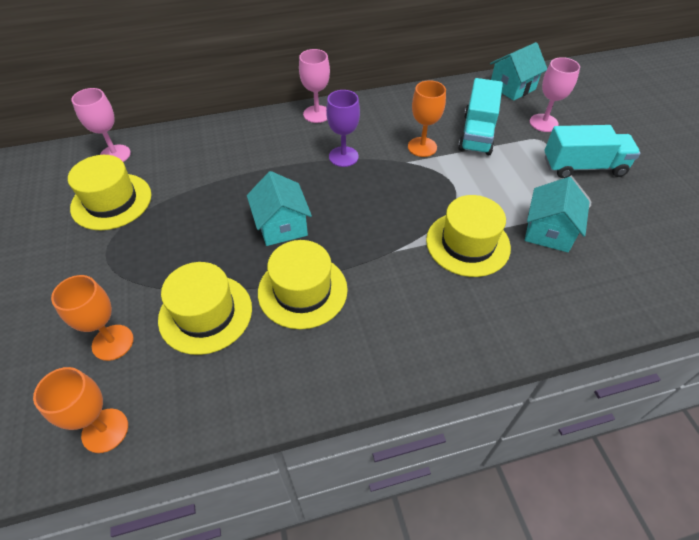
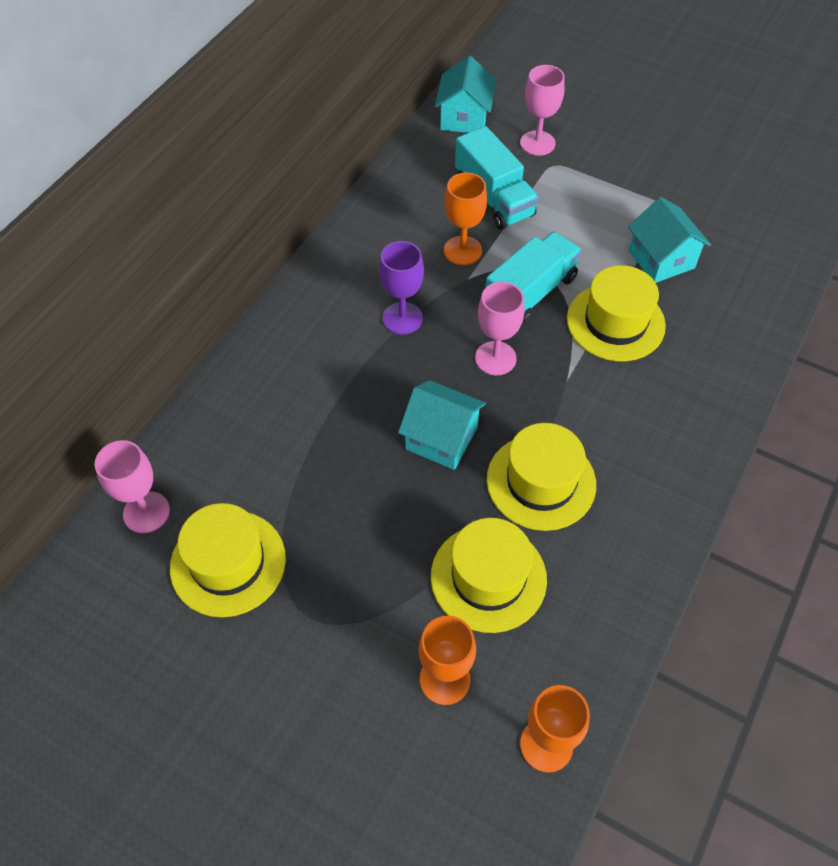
camera: 45 degrees left, 5 degrees up
pink goblet [299,49,330,123] -> pink goblet moved to [475,282,525,375]
turquoise truck [544,125,640,178] -> turquoise truck moved to [485,231,582,325]

